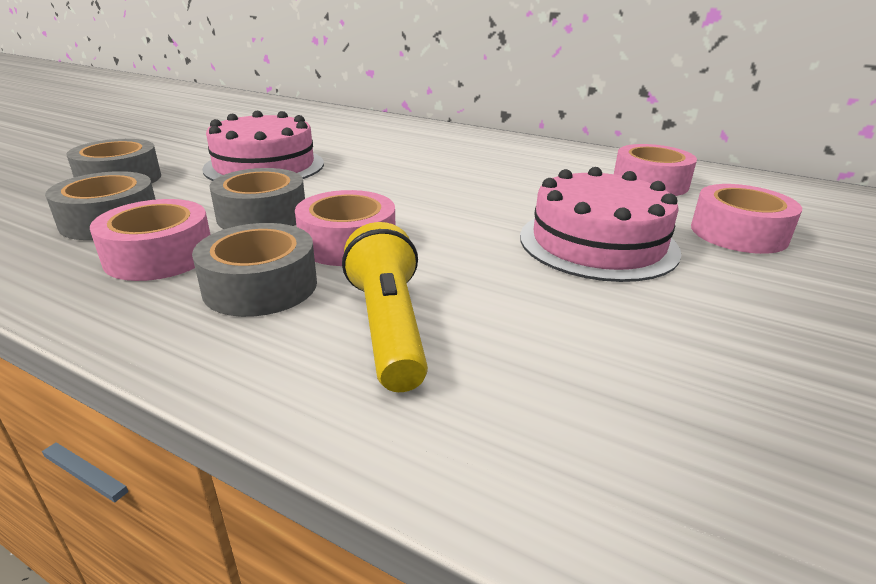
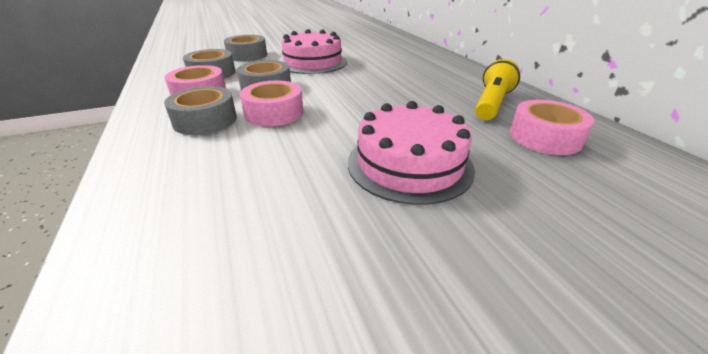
camera: 40 degrees right, 5 degrees up
yellow flashlight [342,222,428,392] -> yellow flashlight moved to [475,59,520,120]
pink tape [691,184,802,254] -> none

